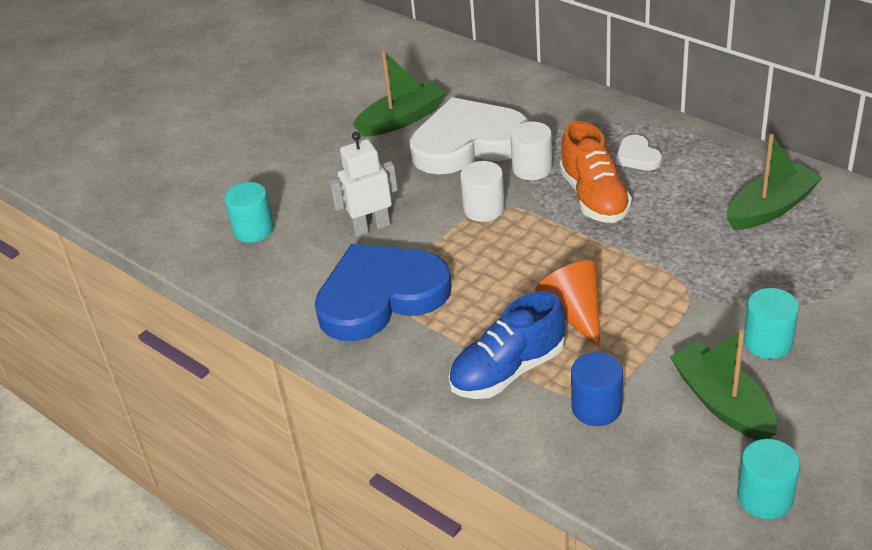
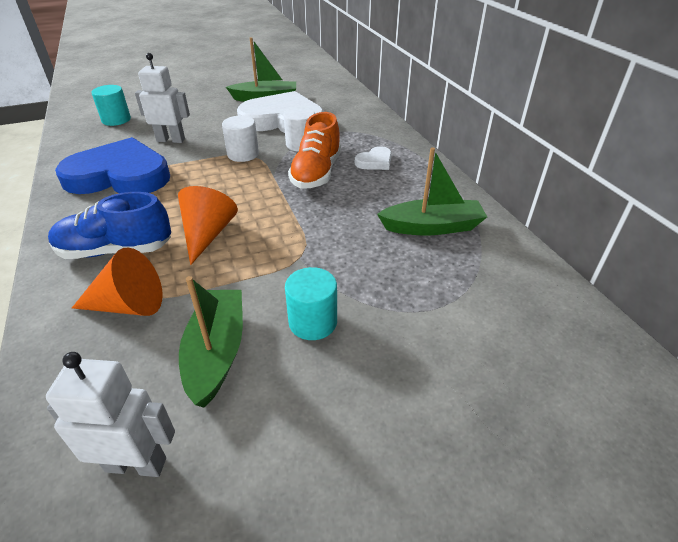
camera: 25 degrees right, 0 degrees up
blue cylinder [571,352,623,426] -> orange cone [72,248,163,316]
white heart [616,135,662,171] -> white heart turned 135 degrees counterclockwise [355,146,392,170]
turquoise cylinder [737,439,800,519] -> white robot [46,352,175,477]

